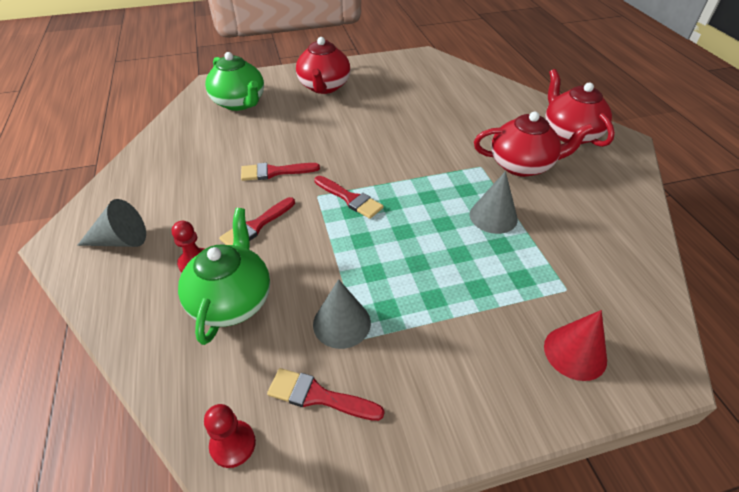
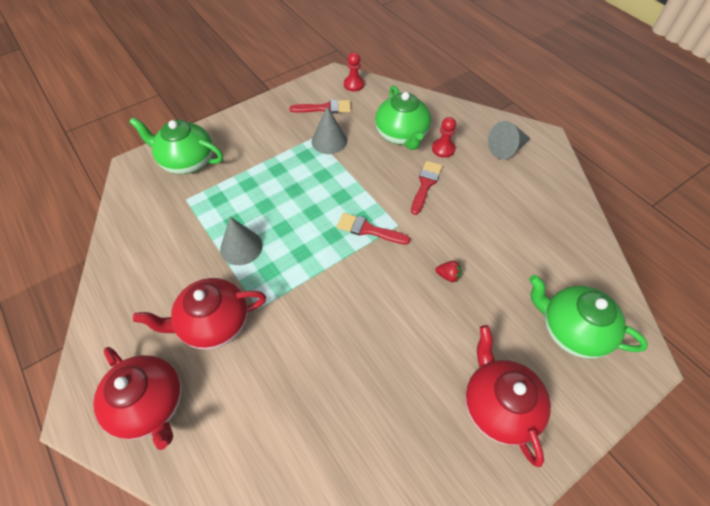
camera: 160 degrees right, 10 degrees up
red brush [241,163,320,181] -> none
red cone [544,310,607,381] -> green teapot [129,117,223,174]
none -> red strawberry [435,260,462,283]

